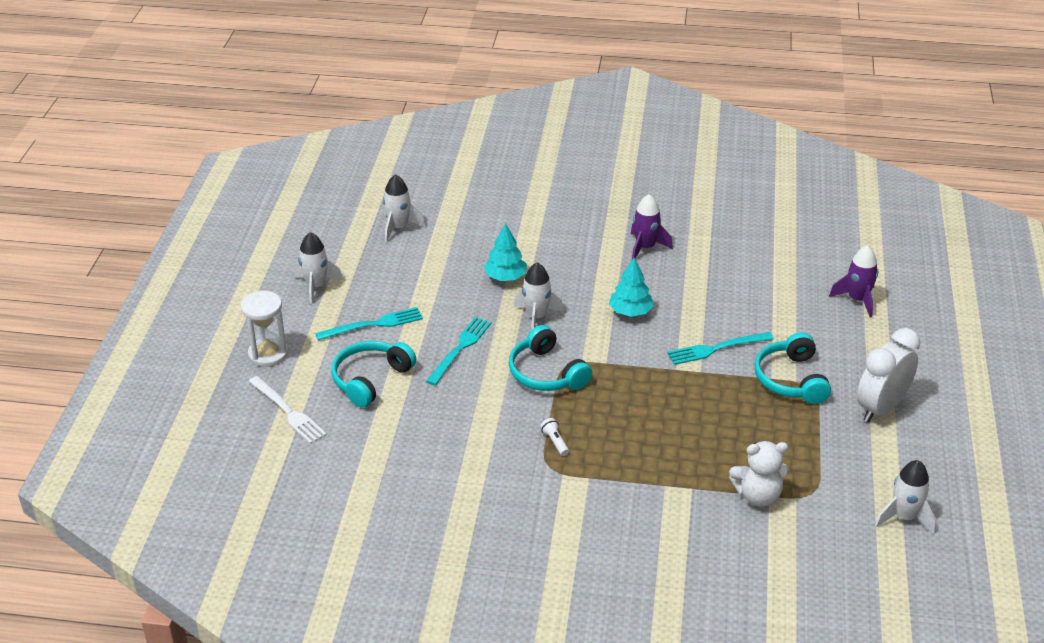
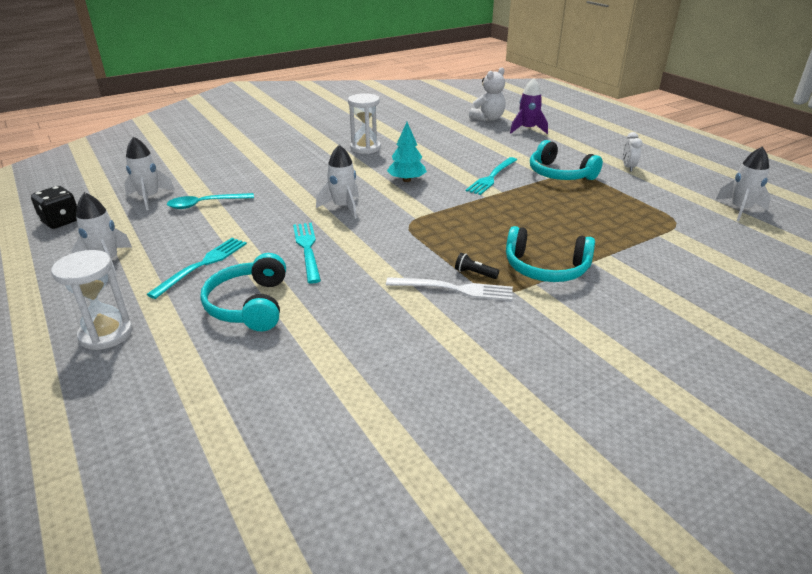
camera: 40 degrees left, 5 degrees down
white fork [248,376,327,444] -> white fork moved to [386,277,513,301]
turquoise tree [484,223,527,281] -> none
turquoise headphones [509,325,592,391] -> turquoise headphones moved to [506,226,595,282]
white flashlight [540,418,569,456] -> black flashlight [455,253,499,279]
purple rocket [631,194,673,259] -> white hourglass [348,93,381,154]
white teddy bear [729,441,789,507] -> white teddy bear moved to [469,67,506,121]
white clock [857,328,920,422] -> white clock [623,132,643,172], size x0.49
none -> black dice [31,186,77,229]
none -> turquoise spoon [167,193,254,209]

